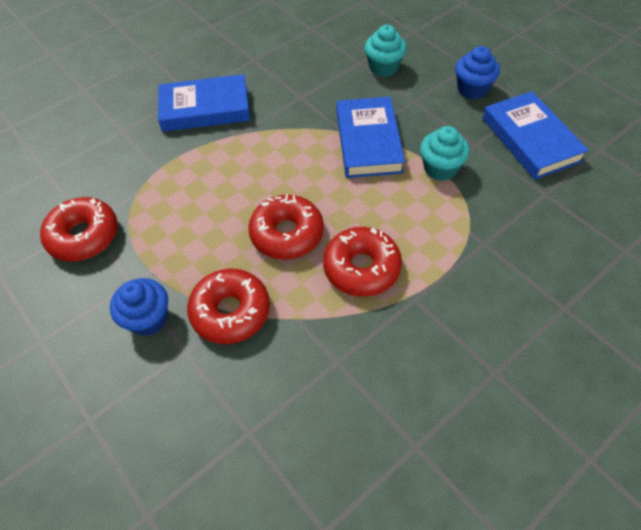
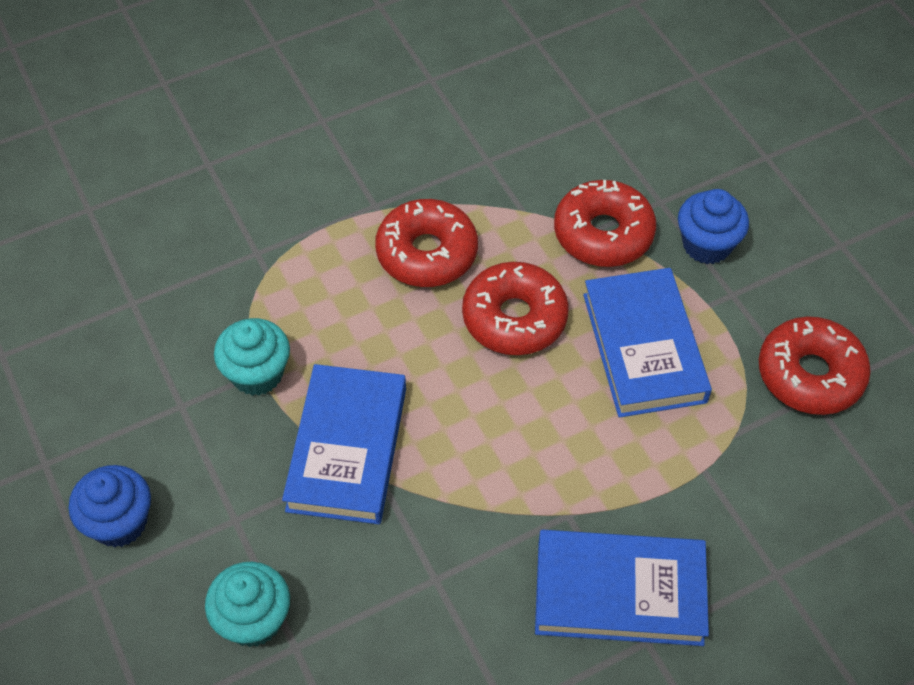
camera: 170 degrees left, 0 degrees up
blue book [483,91,589,180] -> blue book moved to [583,268,712,418]

